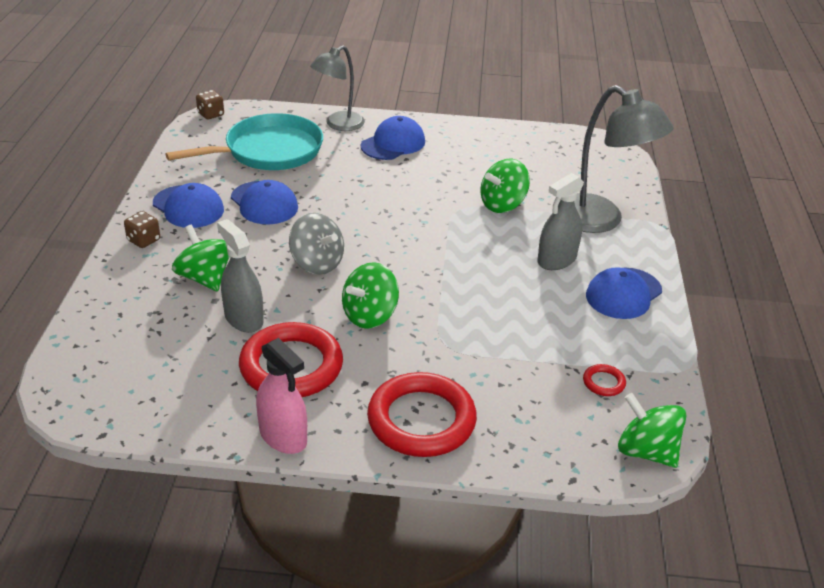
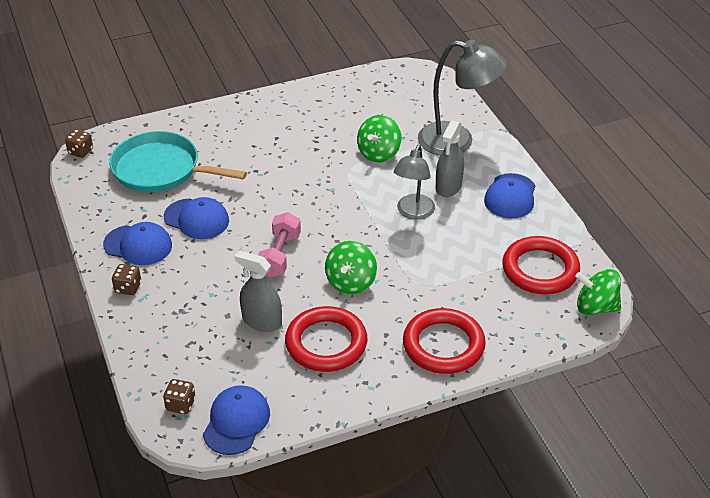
camera: 25 degrees left, 5 degrees up
turquoise pan [166,113,323,170] -> turquoise pan turned 105 degrees counterclockwise [109,131,247,193]
green spinning top [172,224,230,292] -> none
pink spray bottle [256,338,307,454] -> none
grey spinning top [289,213,344,275] -> pink dumbbell [258,212,301,278]
grey lamp [310,45,365,131] -> grey lamp moved to [394,145,435,220]
blue cap [361,116,425,160] -> blue cap moved to [203,385,270,455]
red ring [583,364,626,396] -> red ring [502,236,580,294], size x2.41
none -> brown dice [163,379,196,414]

